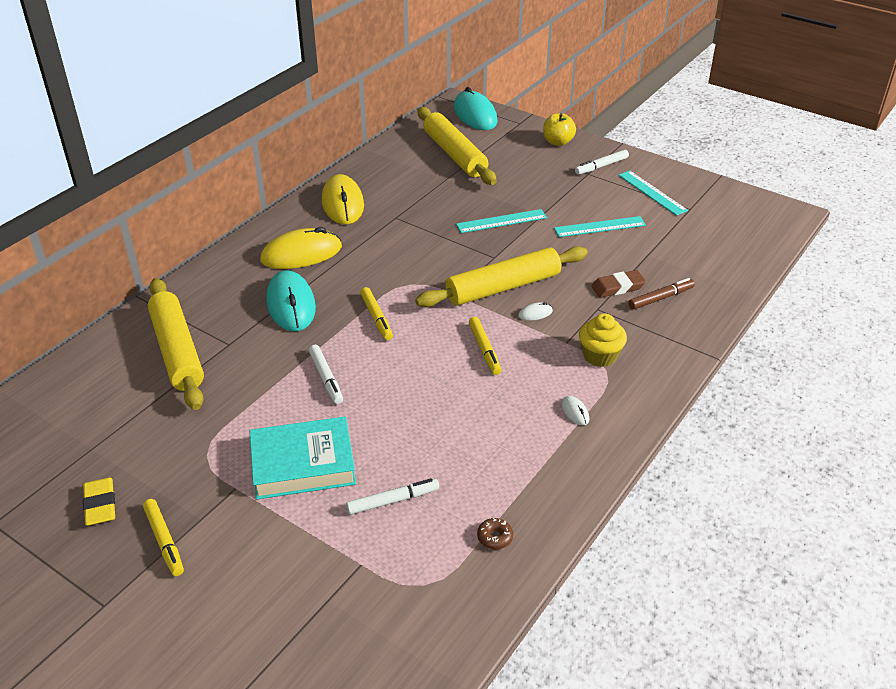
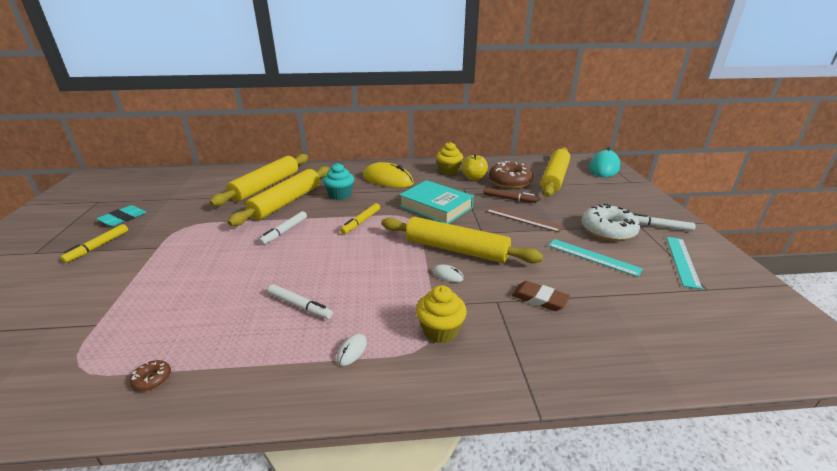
camera: 50 degrees right, 10 degrees down
yellow eraser [83,477,115,526] -> turquoise eraser [96,205,147,226]
turquoise book [250,417,356,500] -> turquoise book moved to [399,180,474,224]
turquoise mouse [266,271,316,331] -> turquoise cupcake [323,163,354,200]
yellow mouse [322,174,364,224] -> yellow cupcake [436,142,463,175]
white marker [346,478,439,515] -> white marker moved to [268,284,333,319]
turquoise ruler [456,209,547,233] -> brown ruler [486,206,564,232]
yellow marker [469,317,502,375] -> none
yellow apple [543,113,576,146] -> yellow apple moved to [462,154,488,180]
brown marker [629,278,695,310] -> brown marker moved to [483,188,538,203]
none -> yellow rolling pin [228,166,330,226]
none -> brown donut [489,161,533,189]
none -> white donut [581,204,640,241]

